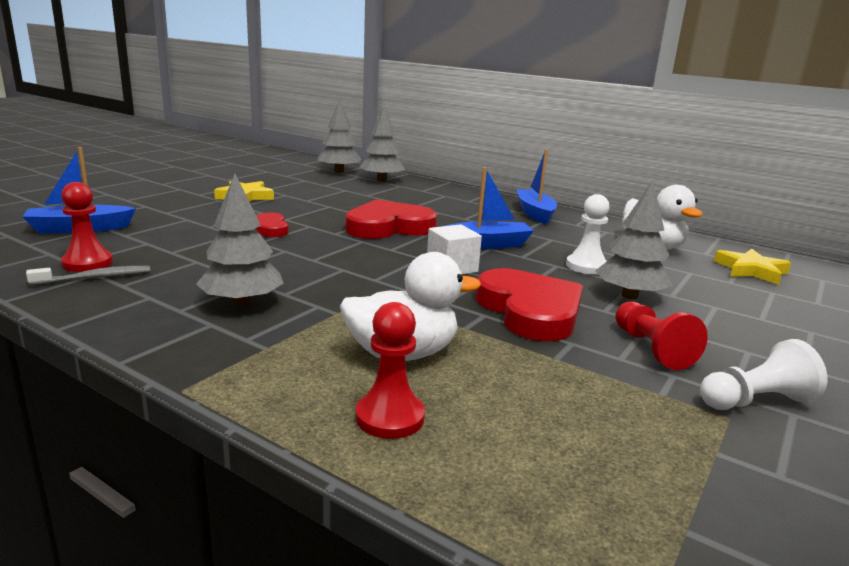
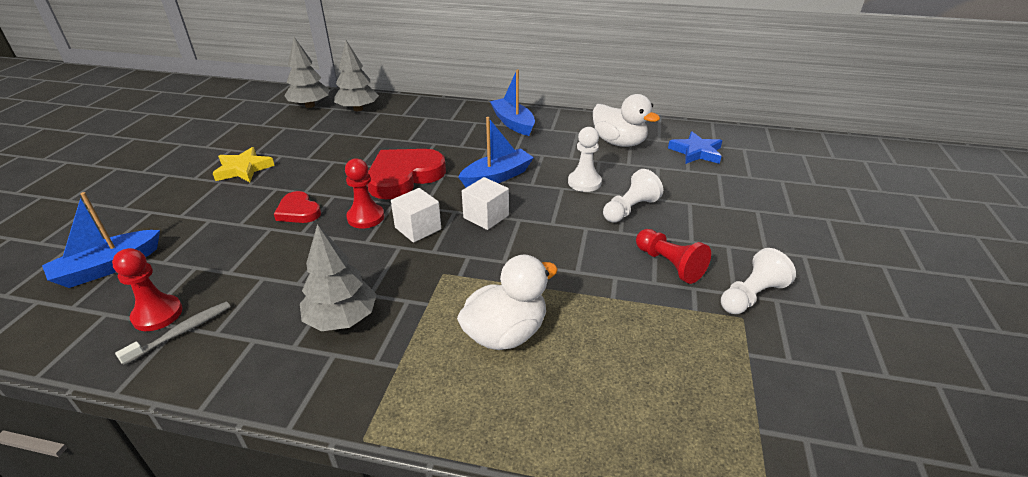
camera: 20 degrees left, 15 degrees up
red pawn [356,302,425,439] -> red pawn moved to [345,158,384,228]
red heart [475,268,583,341] -> none
grey tree [595,181,673,299] -> white pawn [603,169,663,223]
yellow star [714,249,791,285] -> blue star [668,131,722,164]
none -> white cube [391,188,441,243]

